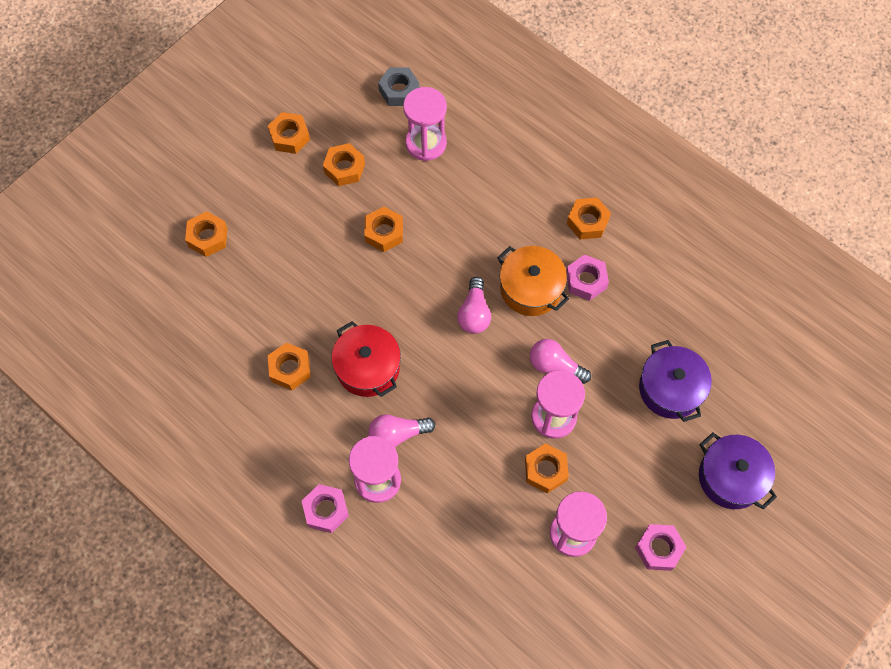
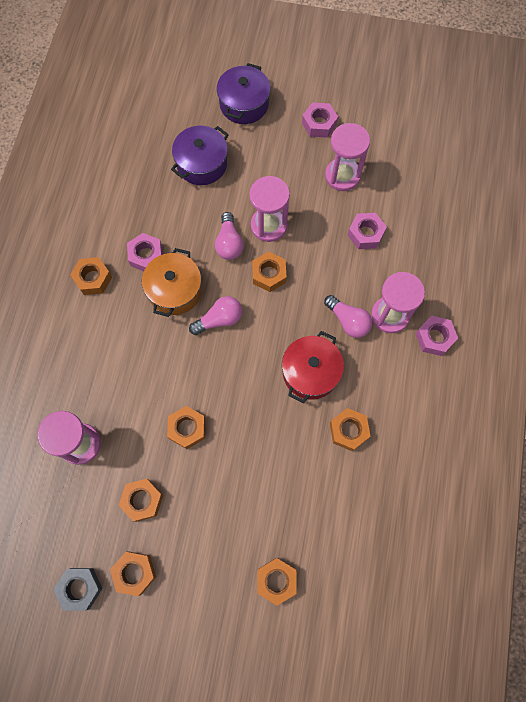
camera: 120 degrees left, 5 degrees up
grey nut [378,68,419,106] -> grey nut moved to [53,568,103,611]
orange nut [525,443,569,493] -> orange nut moved to [252,251,286,292]
none -> pink nut [348,213,387,249]

